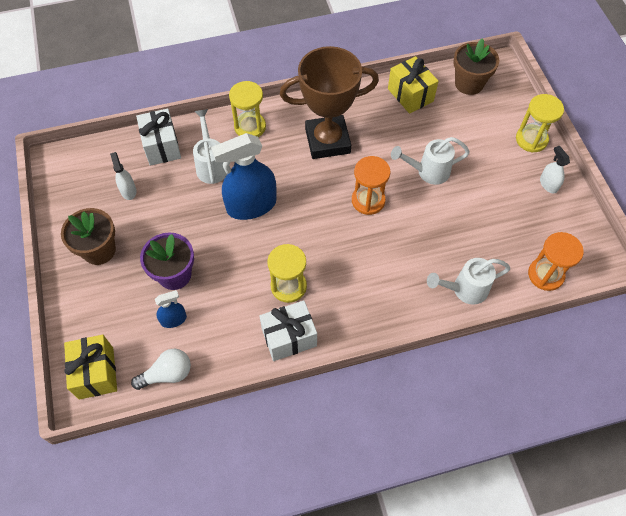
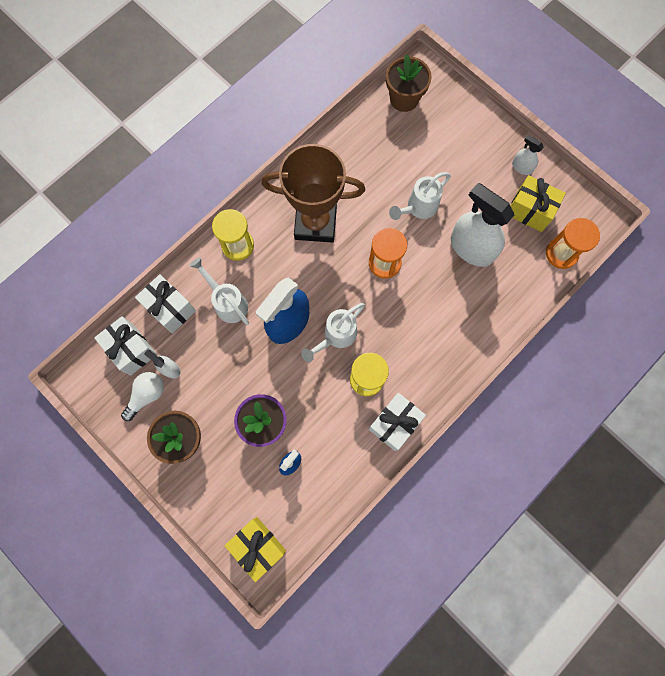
camera: 30 degrees left, 15 degrees up
white light bulb [131,349,191,390] -> white light bulb moved to [121,372,164,421]
brown trophy [280,46,379,159] -> brown trophy turned 45 degrees clockwise [261,144,365,243]
yellow gift [388,56,439,114] -> yellow gift moved to [510,175,566,232]
white watering can [427,258,511,304] -> white watering can moved to [301,303,365,362]
yellow hourglass [516,94,564,153] -> none
none -> white gift [94,316,157,376]
none -> white spray bottle [451,183,514,267]

